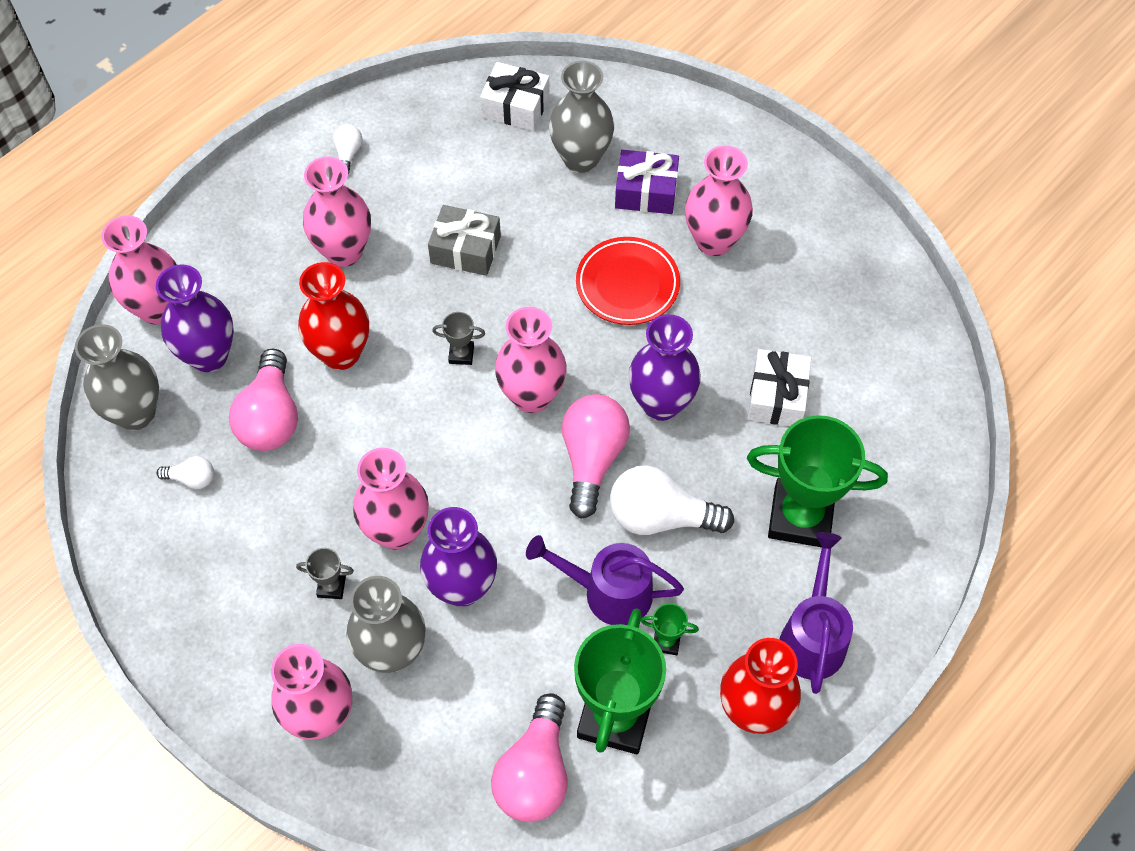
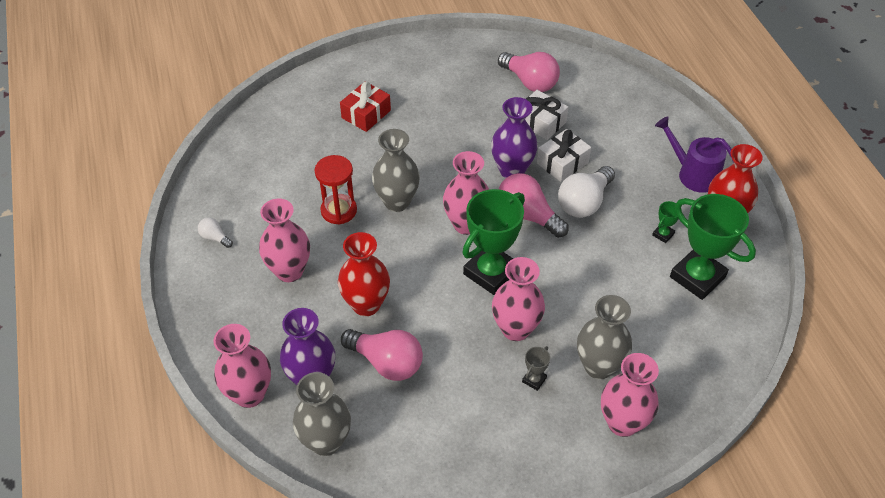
camera: 60 degrees left, 10 degrees down
white light bulb [157,456,214,489] -> none
purple vase [420,507,497,607] -> none
grey gift [428,205,501,276] -> red hourglass [314,155,357,224]
grey trophy [432,312,485,365] -> none
white gift [480,62,550,131] -> white gift moved to [537,129,591,182]
pink light bulb [491,693,567,822] -> pink light bulb moved to [498,52,560,92]
purple watering can [526,535,684,625] -> none
grey vase [549,61,614,173] -> grey vase moved to [372,129,420,212]
red plate [576,237,680,325] -> none
purple gift [615,150,679,214] -> red gift [340,82,391,132]
pink vase [685,145,753,256] -> none
green trophy [747,415,888,547] -> green trophy moved to [462,189,525,295]

